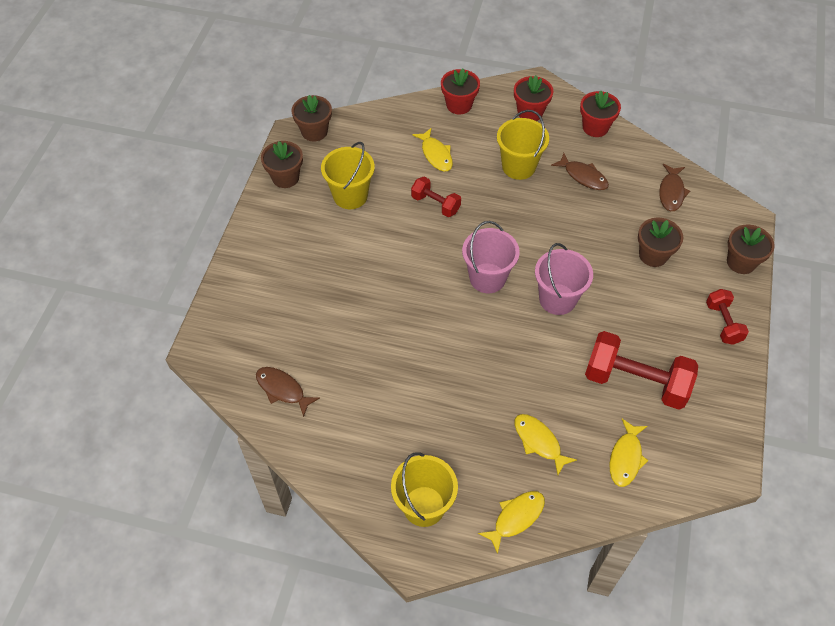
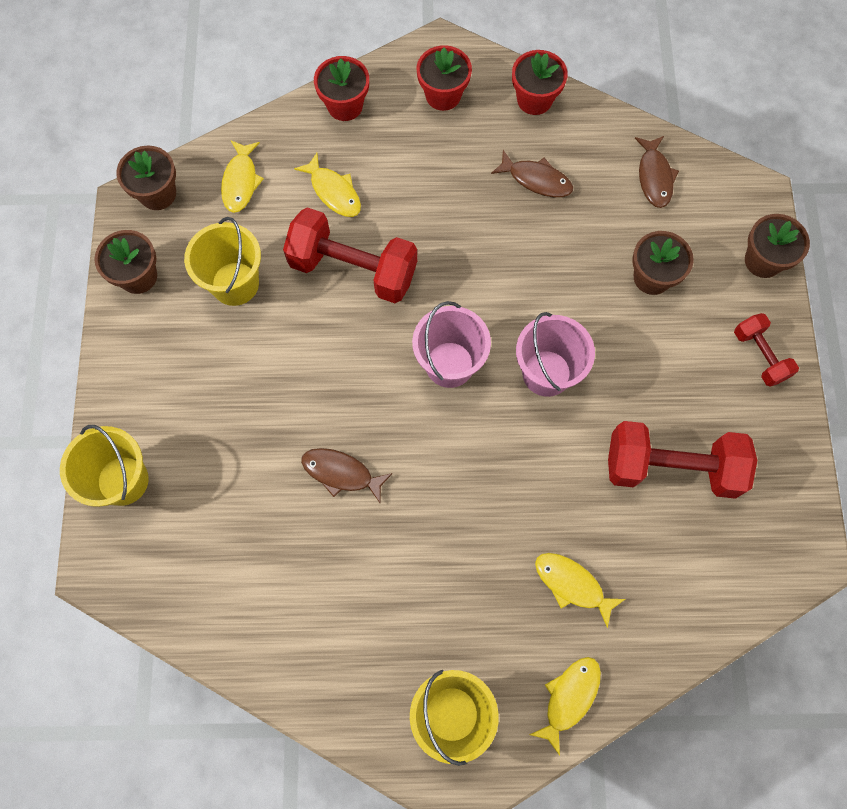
camera: 15 degrees left, 15 degrees up
brown fish [256,367,320,417] -> brown fish moved to [301,448,392,503]
red dumbbell [411,177,461,217] -> red dumbbell [283,207,417,303], size x1.84
yellow bucket [497,110,549,180] -> yellow bucket moved to [60,425,149,507]
yellow fish [610,419,649,487] -> yellow fish moved to [221,140,264,213]

